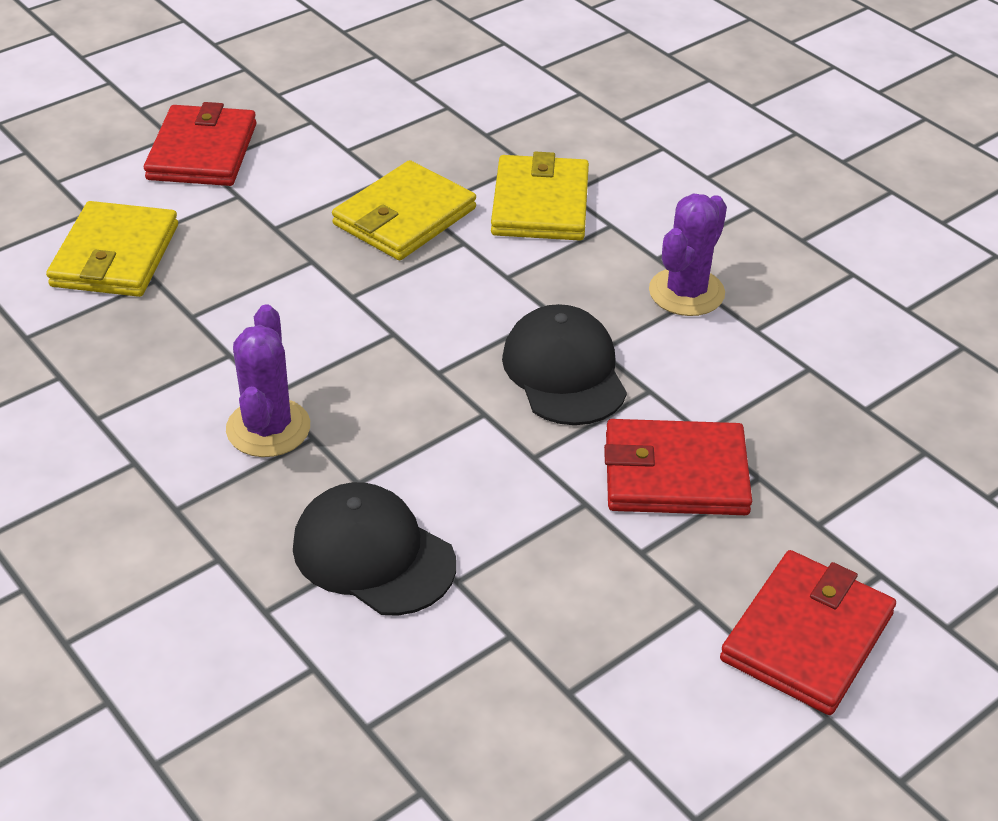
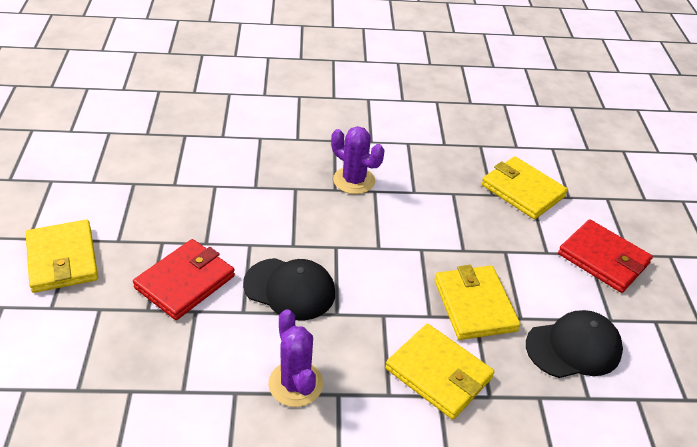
camera: 125 degrees right, 0 degrees up
black cap [293,482,456,616] -> black cap moved to [526,310,623,378]
red wallet [720,550,896,715] -> yellow wallet [26,220,98,293]

